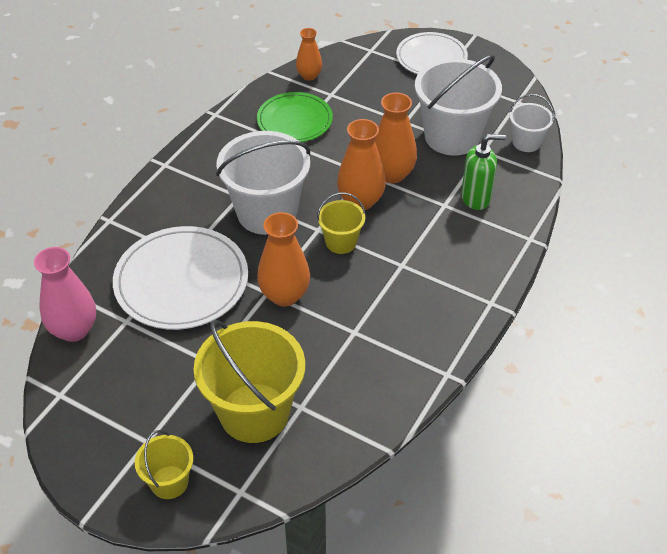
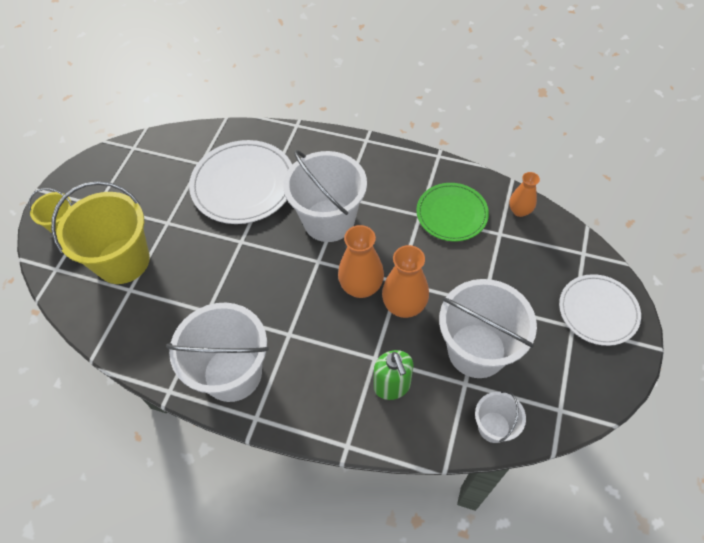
camera: 80 degrees right, 10 degrees up
pink vase [34,247,96,342] -> none
orange vase [257,212,310,307] -> none
yellow bucket [317,193,366,254] -> none
none -> white bucket [166,303,269,402]

